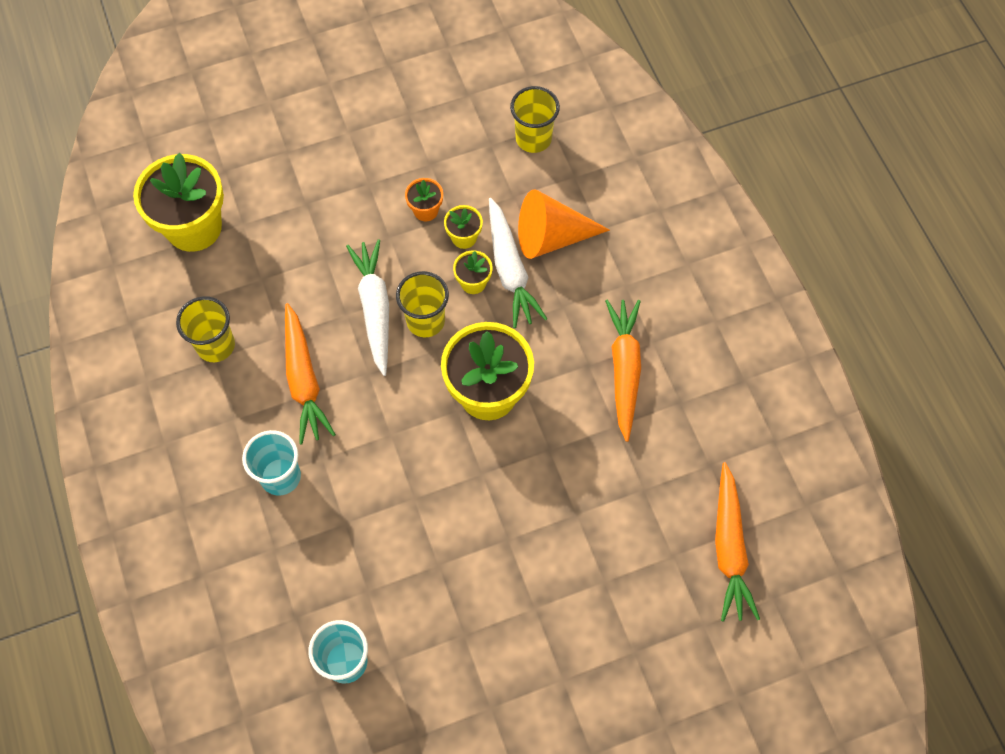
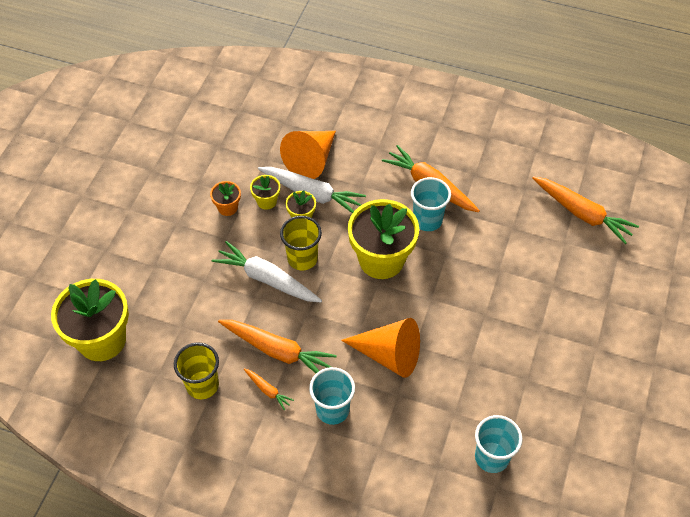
camera: 50 degrees left, 10 degrees down
yellow cup [510,86,560,153] -> none
none -> orange carrot [244,368,294,411]
none -> orange cone [341,318,420,378]
none -> turquoise cup [411,177,451,231]

